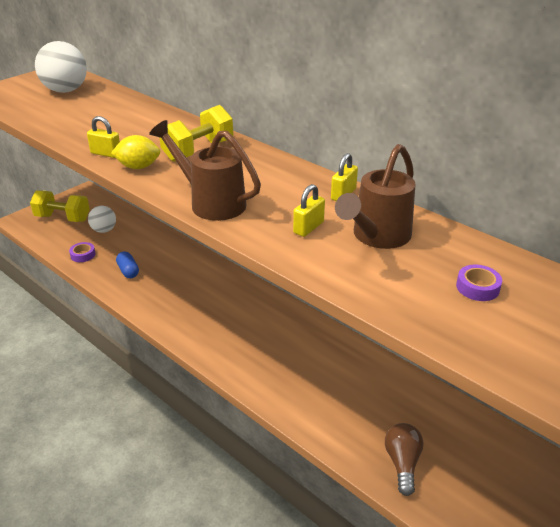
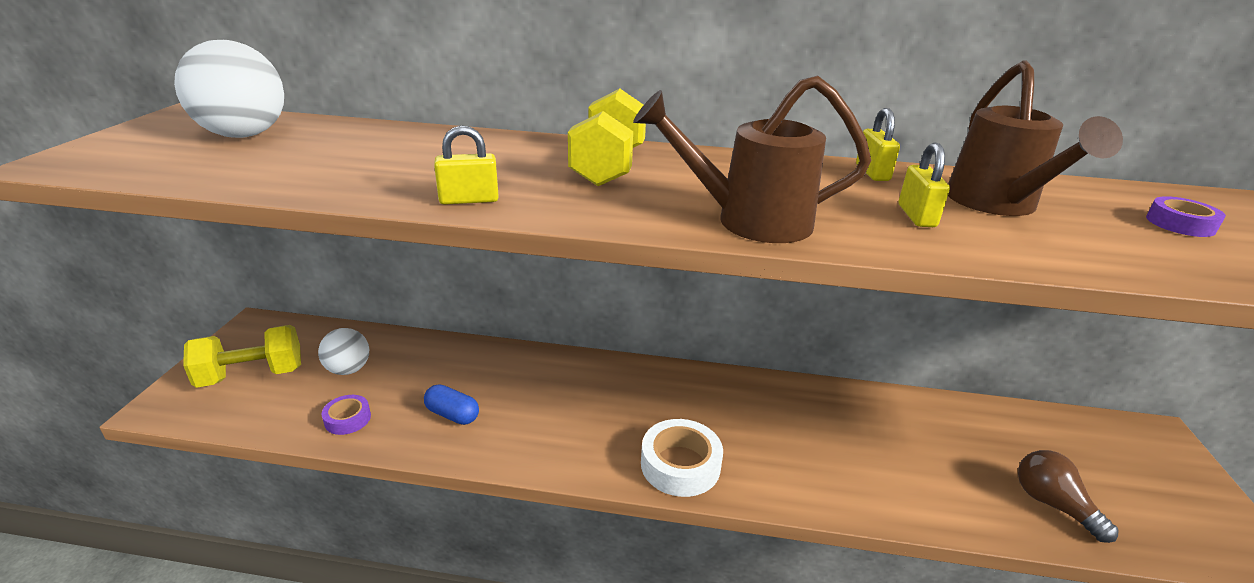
camera: 35 degrees left, 5 degrees down
yellow lemon [111,135,161,169] -> none
none -> white tape [641,419,723,497]

